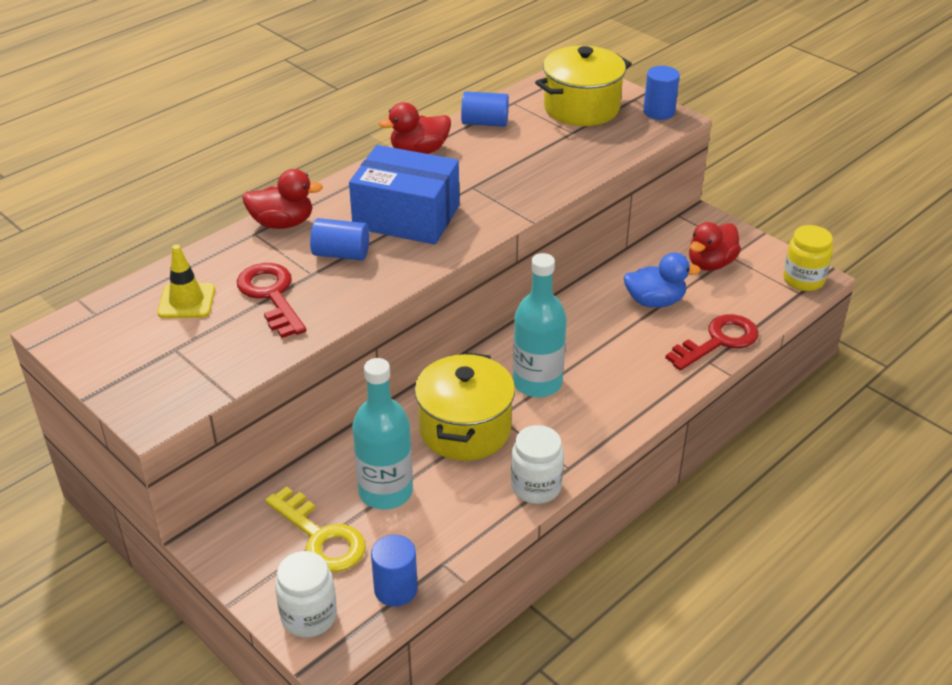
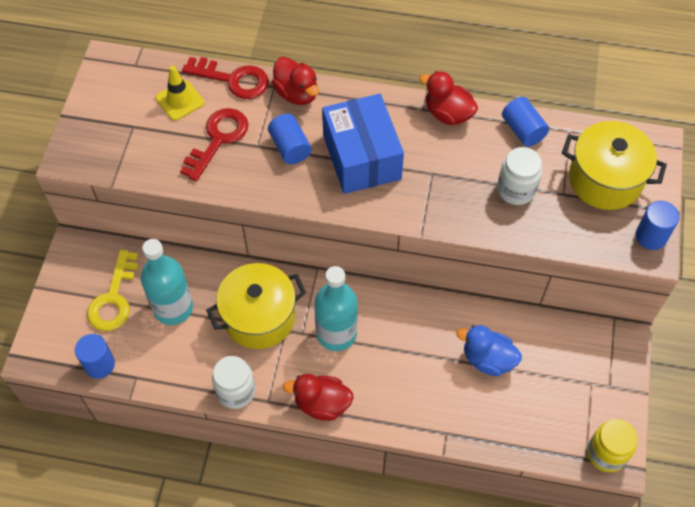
camera: 55 degrees right, 20 degrees up
white jar [275,551,337,638] -> white jar moved to [497,147,542,205]
blue duck [624,252,701,308] -> blue duck turned 150 degrees clockwise [457,325,522,376]
red key [665,314,758,371] -> red key moved to [182,57,269,99]
red duck [689,222,741,271] -> red duck moved to [283,374,354,421]

